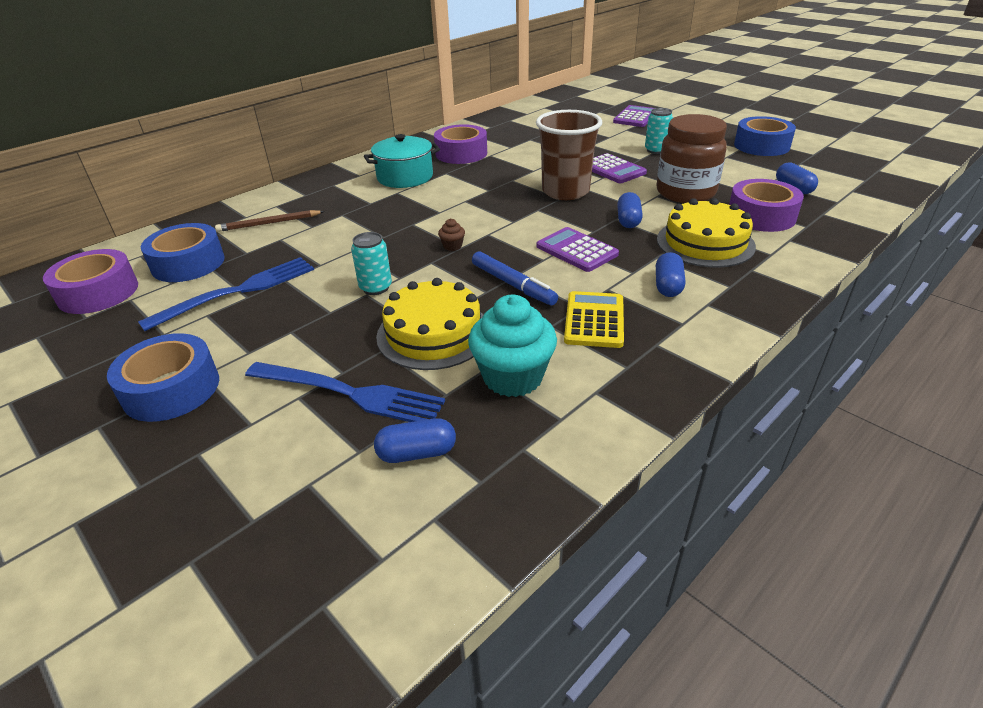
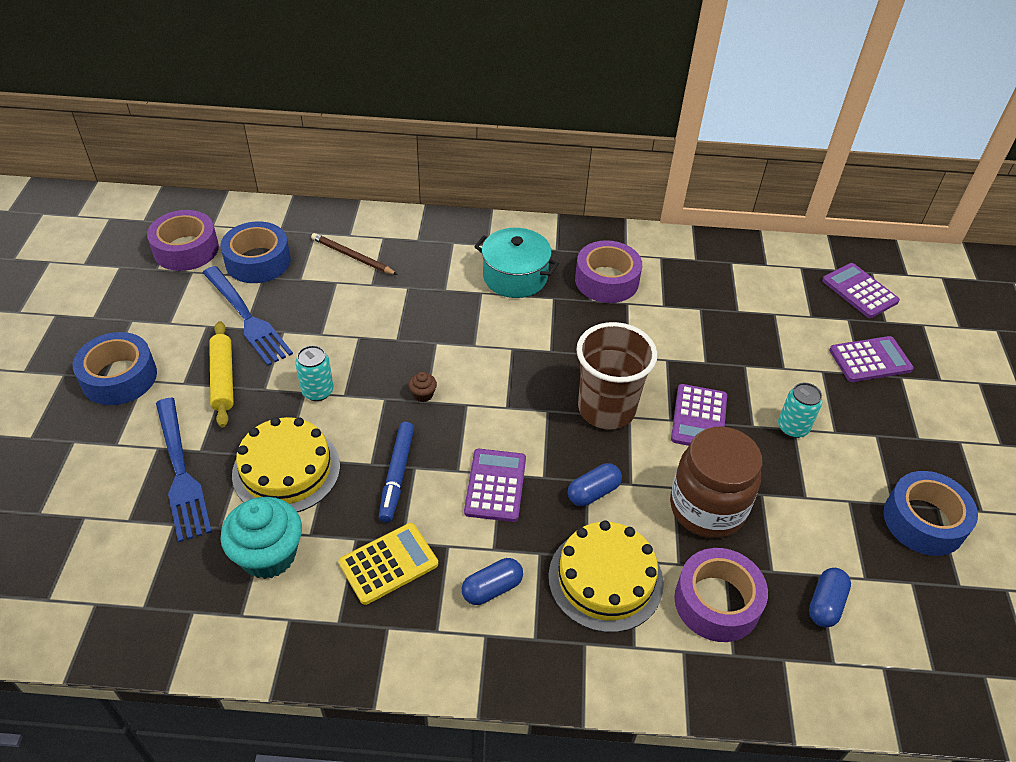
camera: 45 degrees right, 10 degrees up
blue fork [138,257,314,331] -> blue fork turned 45 degrees clockwise [203,266,293,366]
blue capsule [374,418,456,463] -> none
none -> yellow rolling pin [209,321,234,427]
none -> purple calculator [822,263,900,318]

